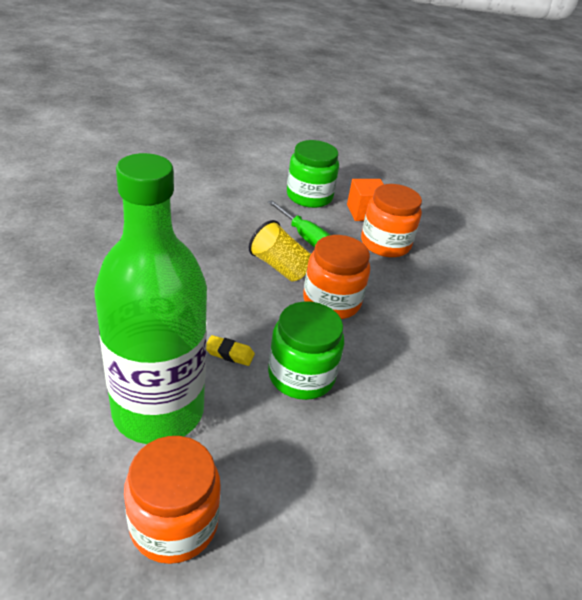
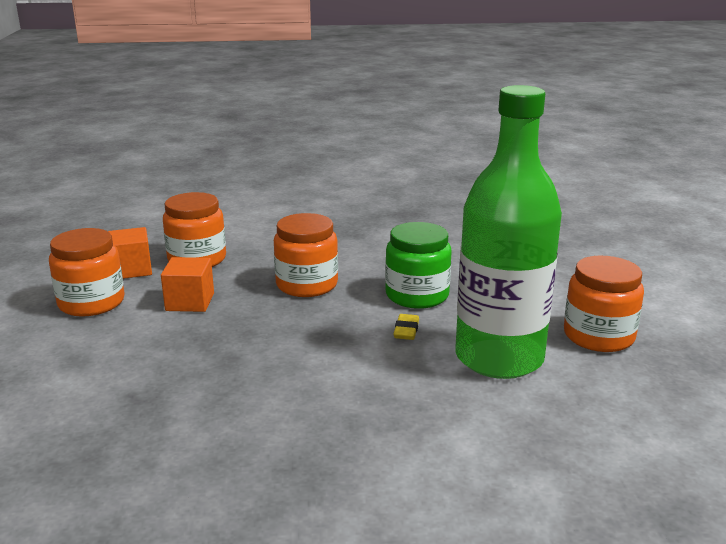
camera: 90 degrees left, 15 degrees down
yellow cup [249,220,311,281] -> none
green screwdriver [268,200,330,247] -> orange cube [161,257,214,312]
green jar [287,140,339,208] -> orange jar [49,228,125,317]

